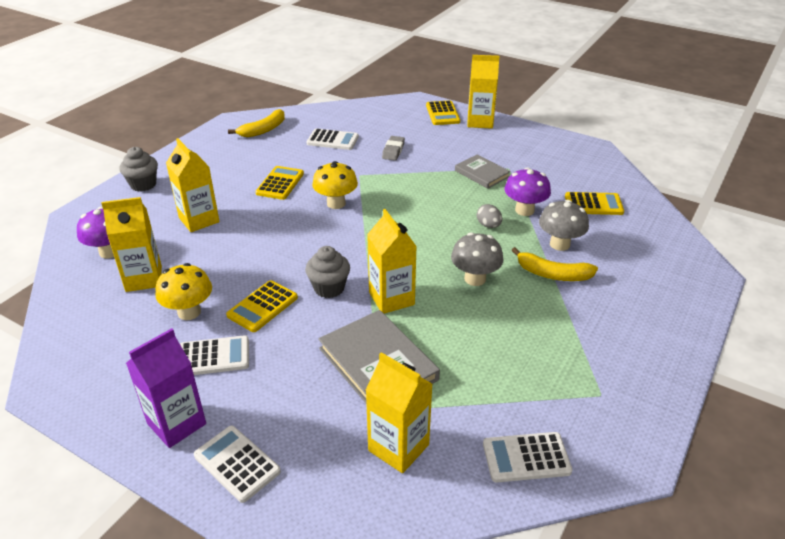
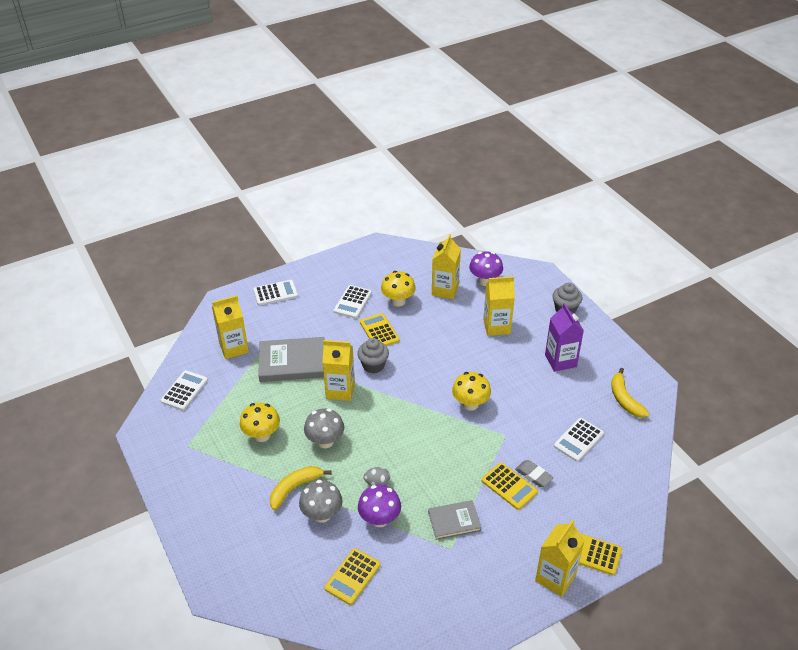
camera: 120 degrees right, 5 degrees up
purple carton [126,328,206,448] -> purple carton moved to [545,303,584,372]
yellow calculator [255,166,304,200] -> yellow calculator moved to [482,463,538,510]
none -> yellow mushroom [240,402,280,442]

